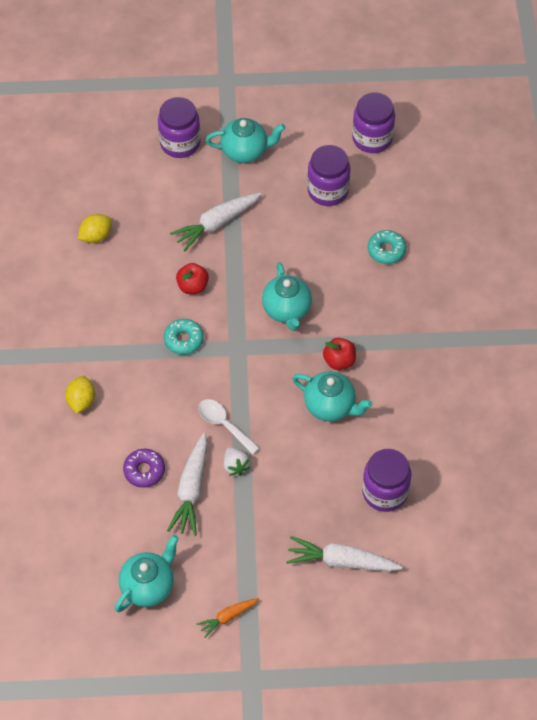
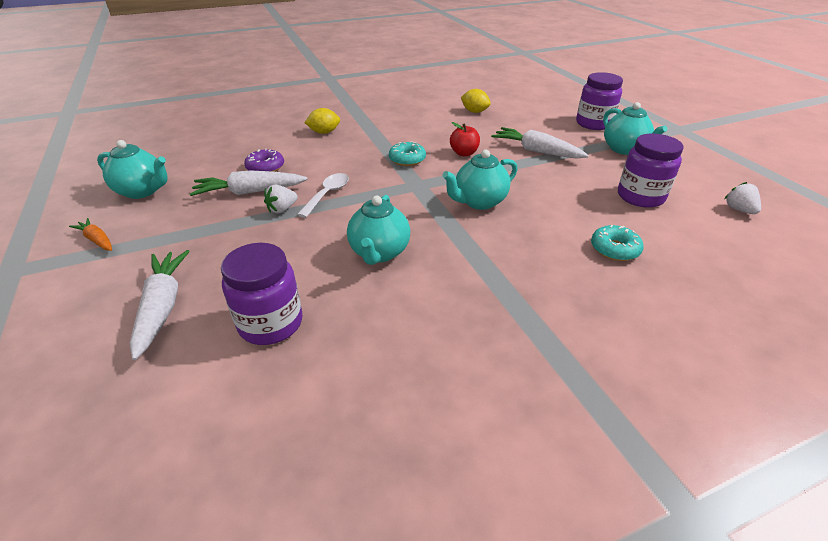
camera: 70 degrees right, 20 degrees down
red apple [323,338,356,370] -> none
purple jar [352,92,395,153] -> white strawberry [725,182,761,214]

